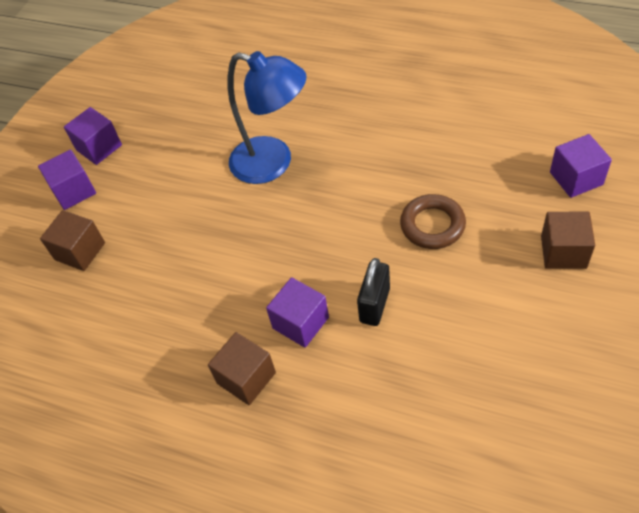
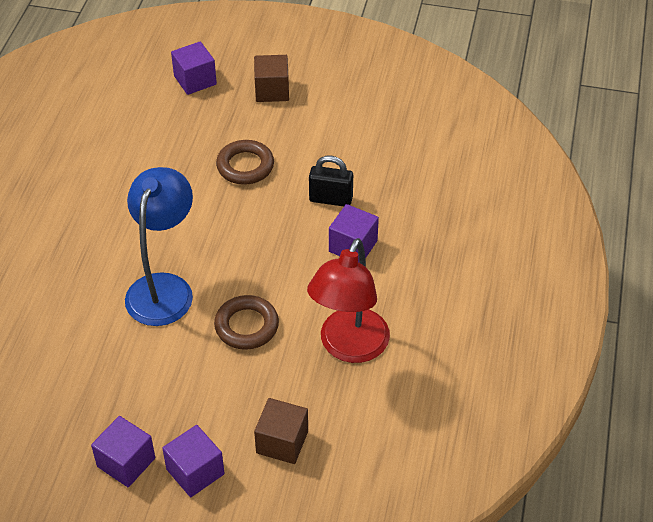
camera: 105 degrees left, 5 degrees down
brown cube [208,332,276,405] -> none
none -> brown ring [214,295,279,350]
none -> red lamp [307,238,390,363]

